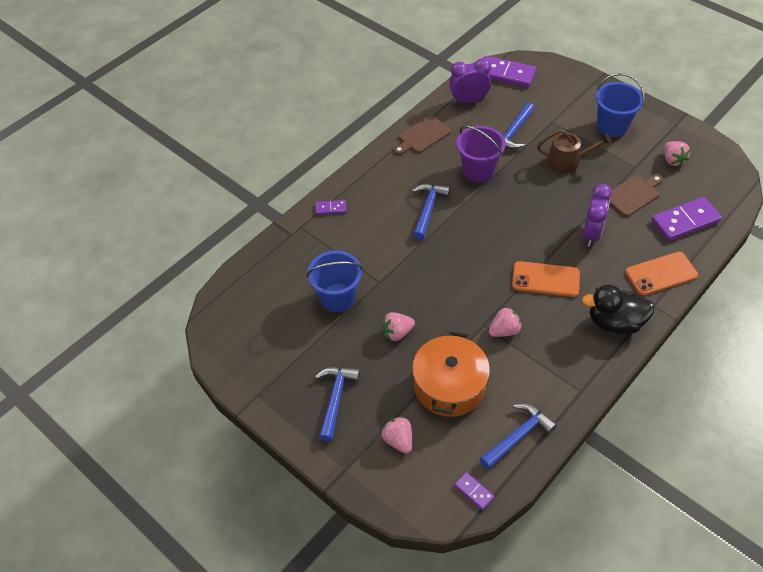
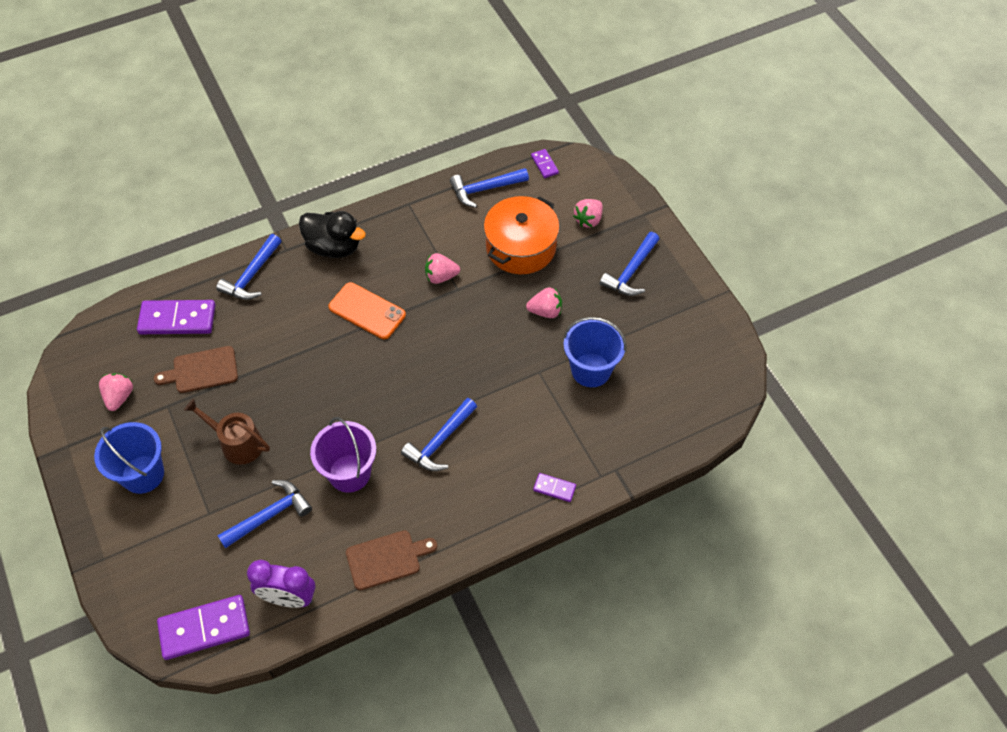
camera: 160 degrees left, 5 degrees up
pink strawberry [381,416,412,453] -> pink strawberry turned 45 degrees clockwise [573,199,603,228]
purple domino [484,56,536,87] -> purple domino turned 60 degrees counterclockwise [157,595,250,660]
purple clock [582,184,612,247] -> none
orange phone [625,252,698,295] -> blue hammer [216,234,281,300]

